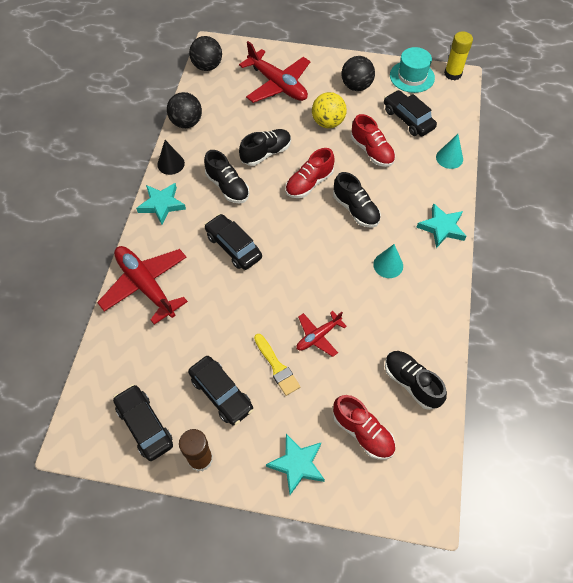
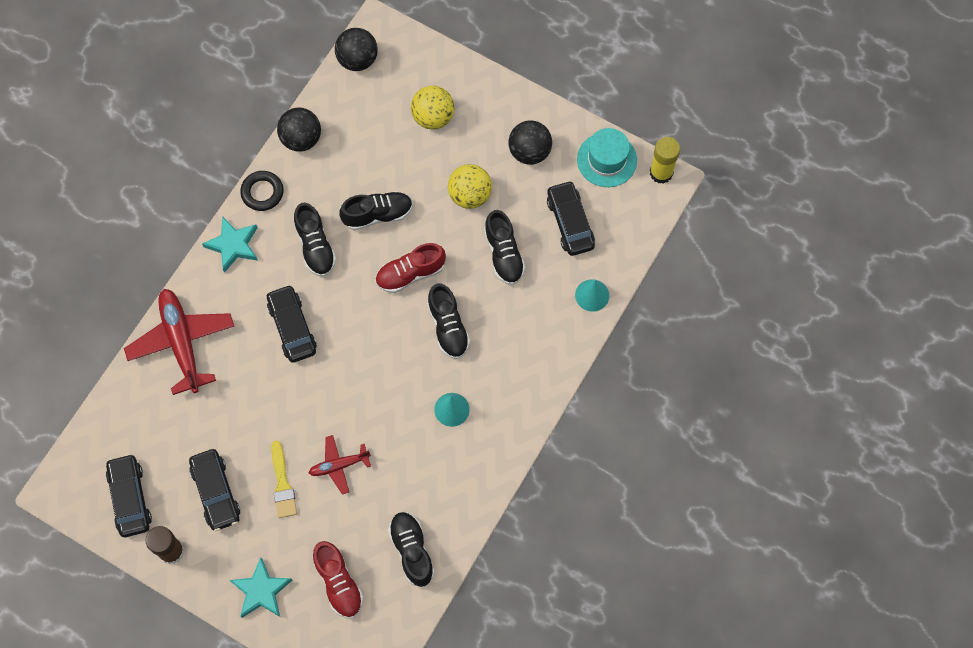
camera: 20 degrees right, 10 degrees up
black cone [157,140,185,175] -> black ring [240,171,284,211]
red plane [239,41,310,103] -> yellow ball [411,86,454,129]
red shoe [351,114,395,167] -> black shoe [484,210,525,285]
turquoise star [416,203,467,248] -> none

